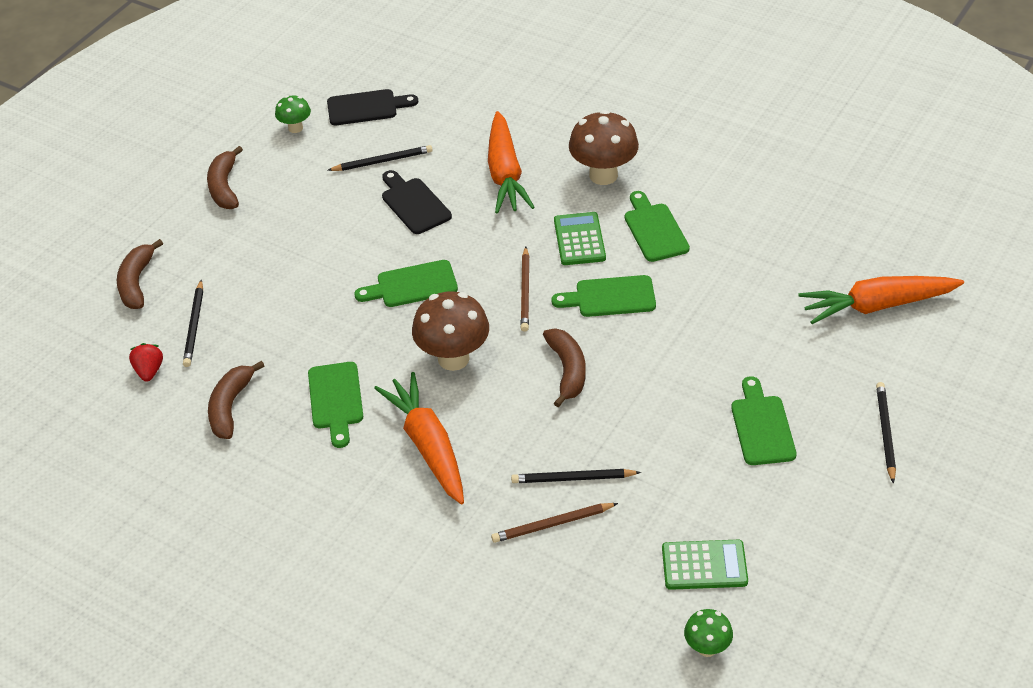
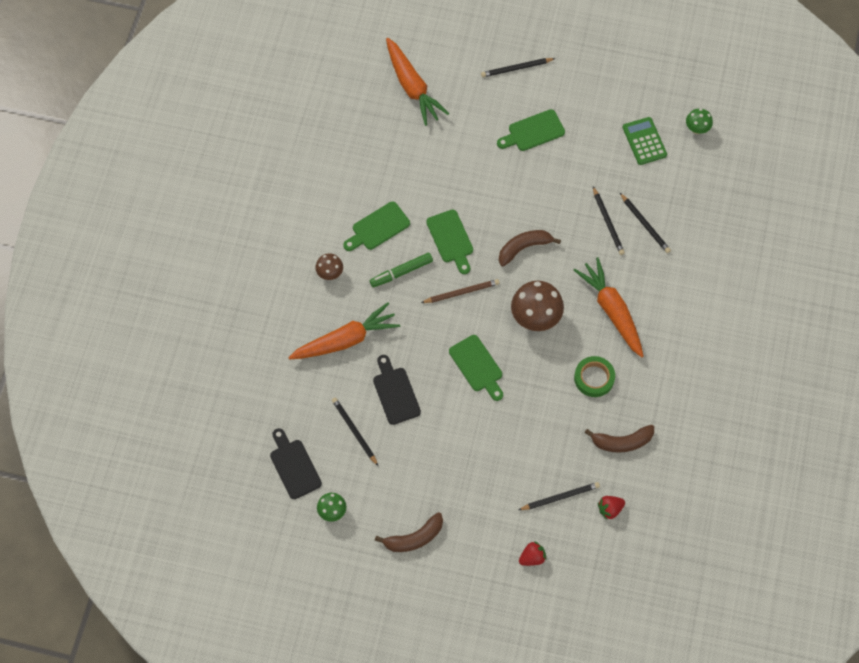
camera: 110 degrees left, 20 degrees up
brown banana [117,239,163,309] -> red strawberry [519,541,547,566]
green cutting board [308,362,363,448] -> green tape [574,356,615,397]
orange carrot [374,372,464,504] -> orange carrot turned 105 degrees clockwise [574,257,643,357]
black cutting board [382,170,452,234] -> black cutting board turned 120 degrees clockwise [373,355,421,425]
brown pencil [491,503,618,543] -> black pencil [620,193,671,253]
green calculator [554,212,606,265] -> green marker [370,253,433,287]
brown mushroom [569,110,639,185] -> brown mushroom [315,253,343,280], size x0.54

